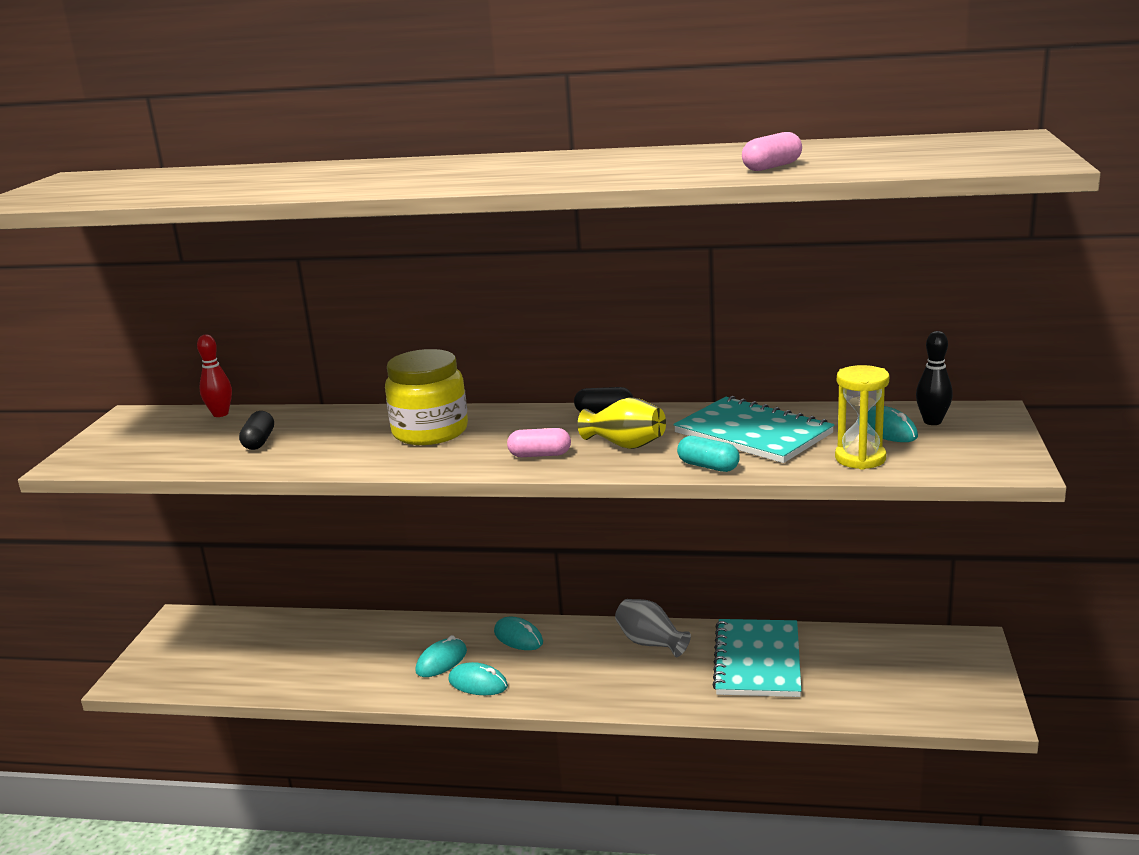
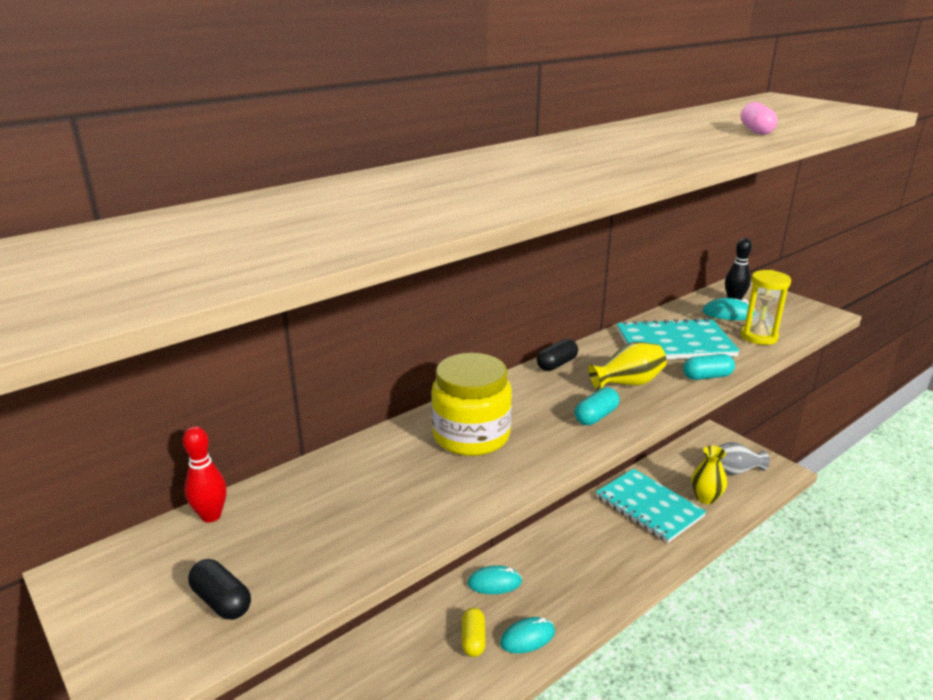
camera: 50 degrees left, 5 degrees up
black capsule [239,411,274,450] -> black capsule moved to [188,559,251,620]
turquoise mouse [415,635,467,677] -> yellow capsule [462,608,486,657]
pink capsule [507,428,571,457] -> turquoise capsule [575,387,619,425]
grey vase [615,599,691,657] -> grey vase moved to [718,442,770,475]
none -> yellow vase [691,446,727,504]

